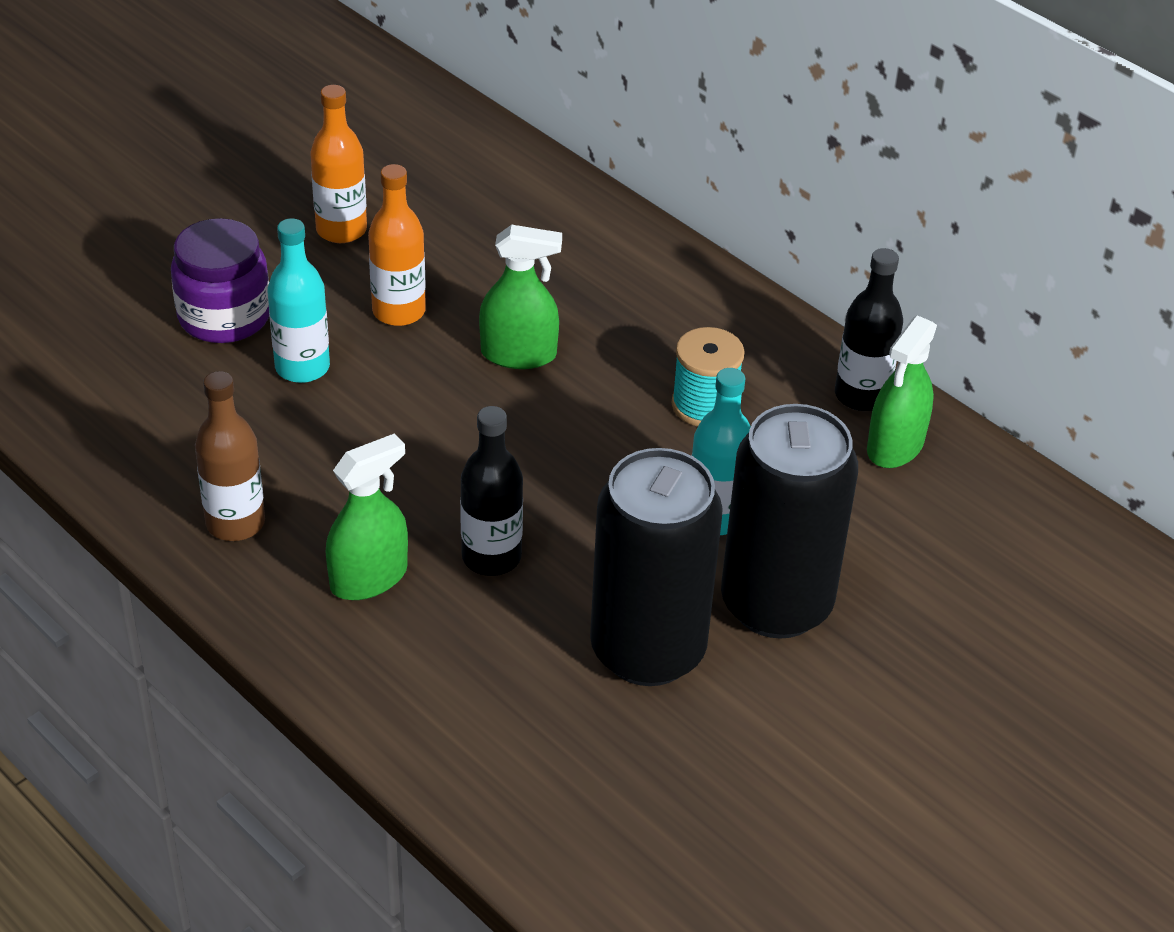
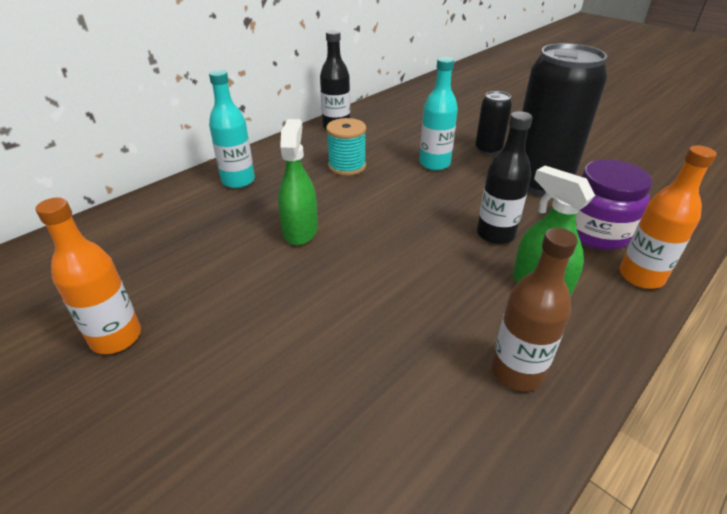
camera: 90 degrees left, 5 degrees down
purple jar [171,218,269,343] -> purple jar moved to [576,159,653,250]
turquoise bottle [267,218,330,383] -> turquoise bottle moved to [209,70,255,188]
orange bottle [368,164,426,326] -> orange bottle moved to [619,145,717,289]
black can [721,404,858,639] -> black can [475,91,512,155], size x0.49
green spray bottle [867,315,937,468] -> none

